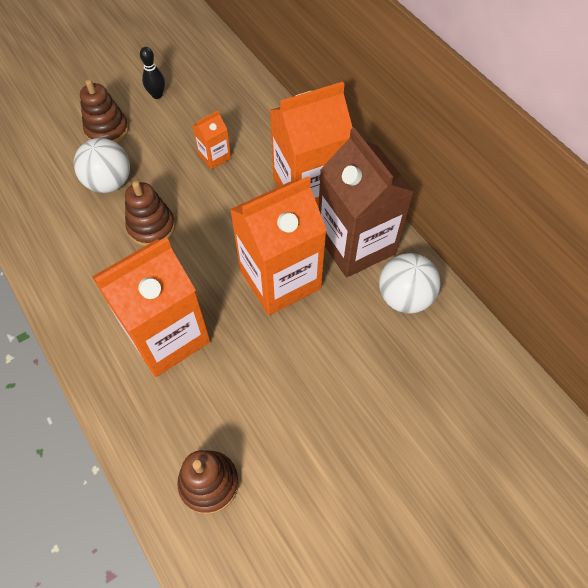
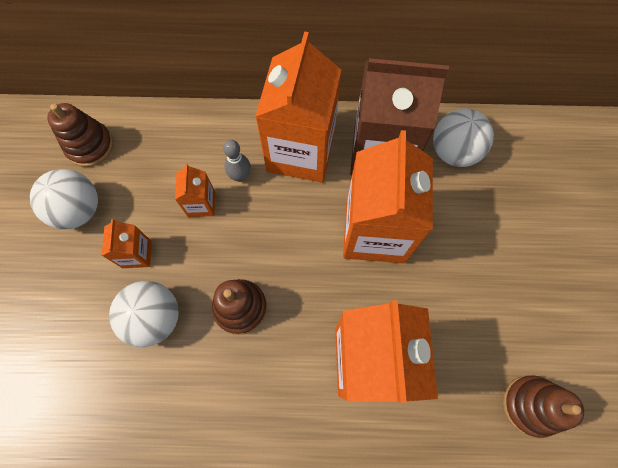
camera: 55 degrees left, 10 degrees up
brown stacking toy [80,79,129,143] -> brown stacking toy moved to [47,103,113,167]
black bowling pin [140,47,165,99] -> white ball [30,169,98,229]
none -> orange carton [102,219,152,268]
none -> grey bowling pin [223,140,251,182]

